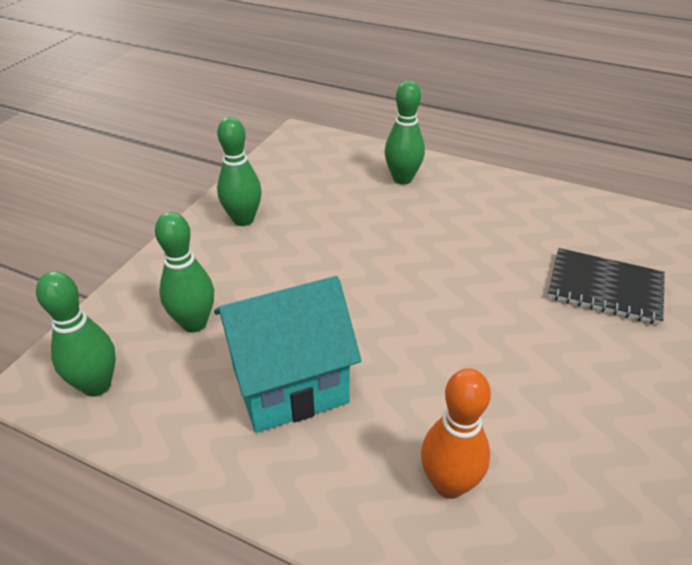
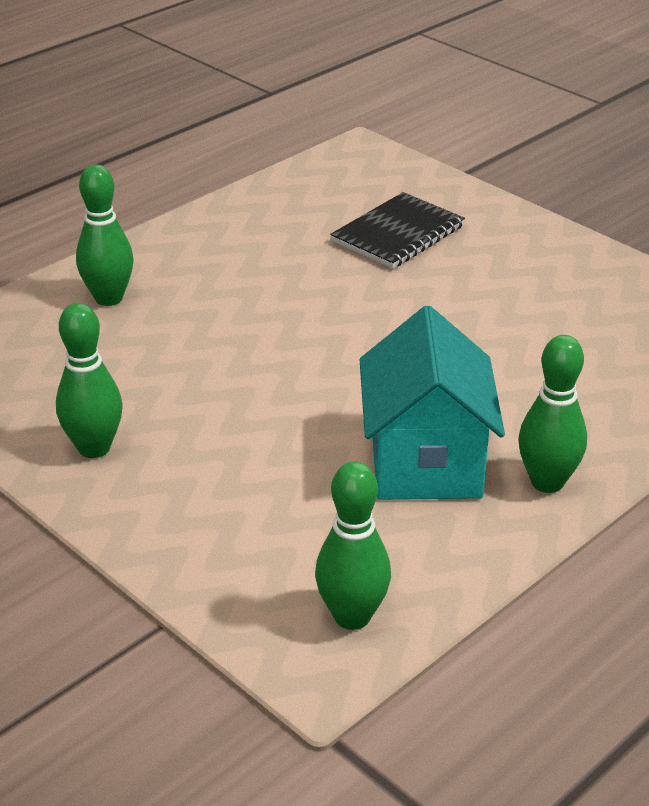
camera: 70 degrees left, 5 degrees down
green bowling pin [155,212,214,333] -> green bowling pin moved to [518,335,587,493]
orange bowling pin [421,368,491,499] -> none

